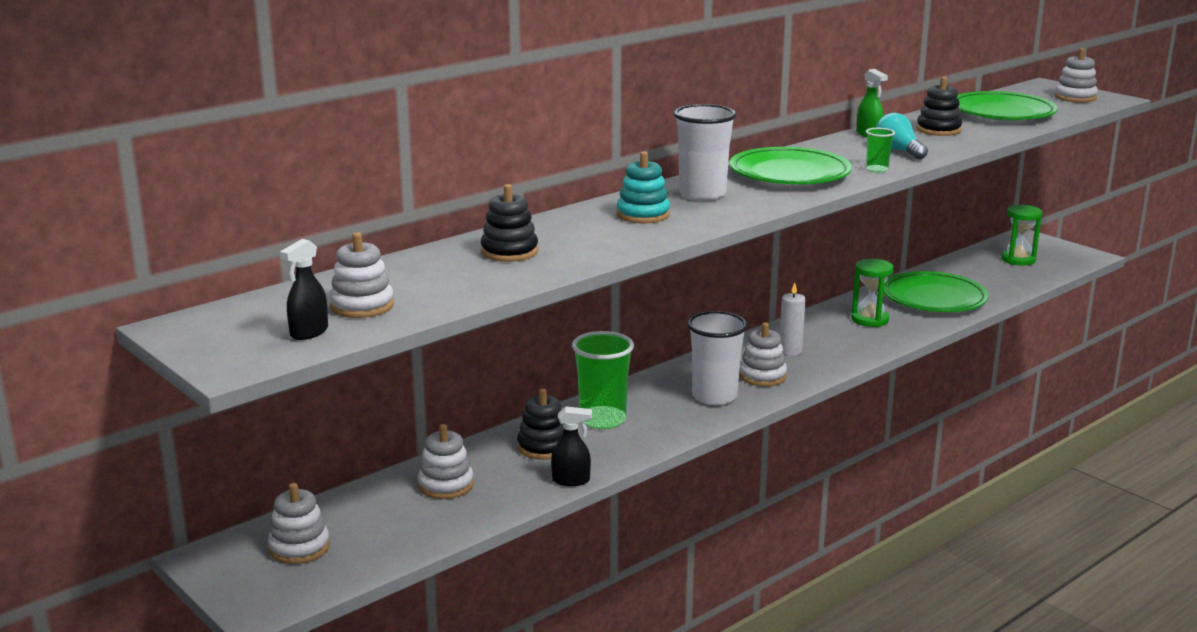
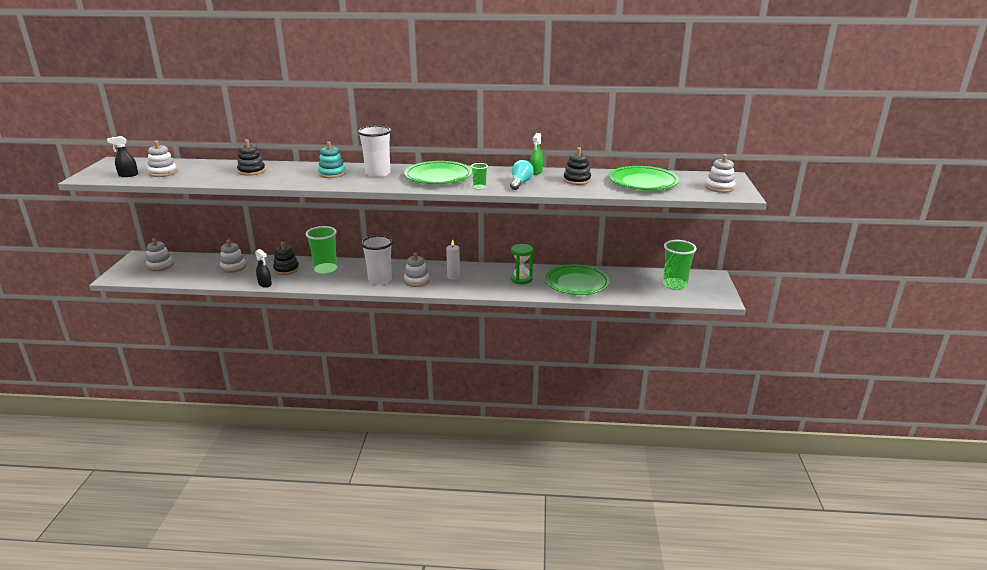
camera: 45 degrees right, 5 degrees up
green hourglass [1001,204,1042,266] -> green cup [663,240,697,290]

